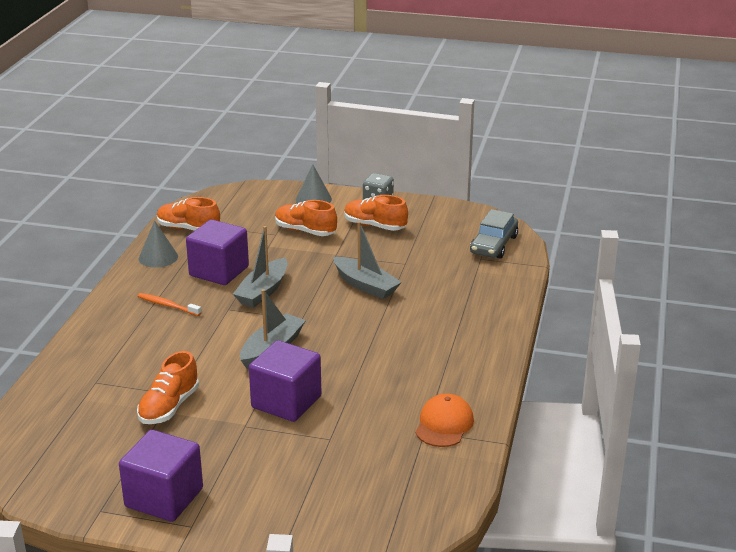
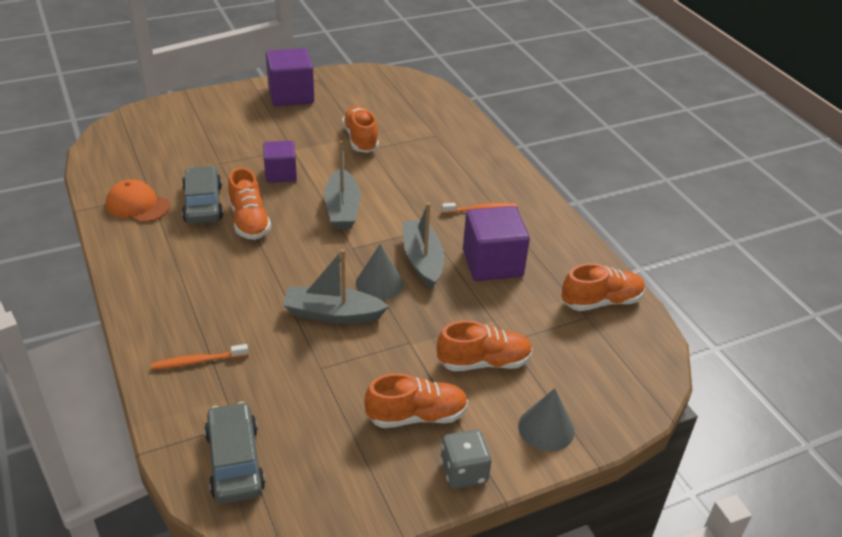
camera: 140 degrees right, 10 degrees up
grey cone [139,220,178,268] -> grey cone moved to [356,244,404,300]
purple cube [249,340,321,422] -> purple cube [263,141,297,183], size x0.65
orange cap [415,394,474,447] -> orange cap turned 135 degrees clockwise [106,179,170,223]
none -> orange toothbrush [151,344,248,370]
none -> grey car [182,166,223,224]
none -> orange shoe [228,168,271,240]

